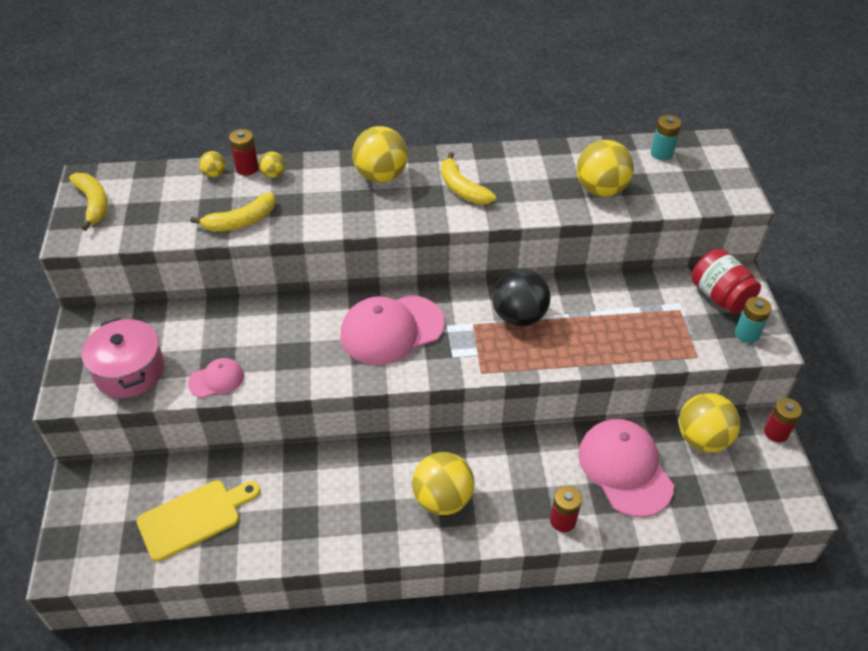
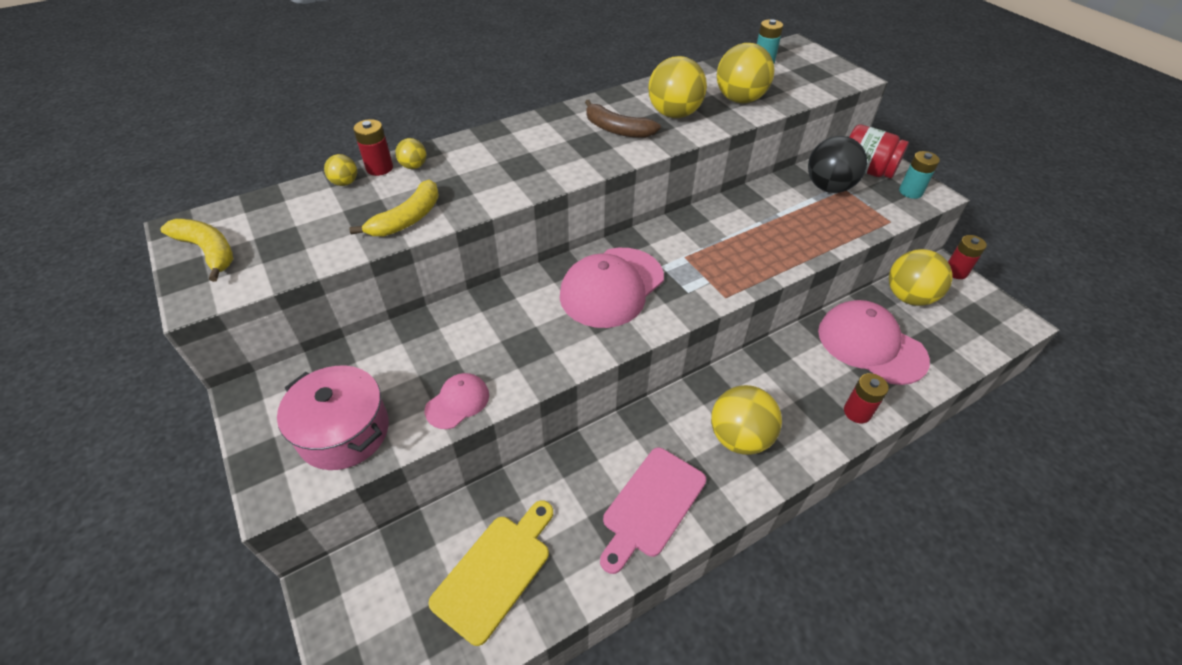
camera: 25 degrees left, 0 degrees up
yellow ball [352,126,408,183] -> yellow ball moved to [648,56,707,118]
yellow banana [441,152,496,204] -> brown banana [585,100,661,138]
black ball [492,268,551,326] -> black ball moved to [808,136,867,193]
none -> pink cutting board [600,448,706,574]

